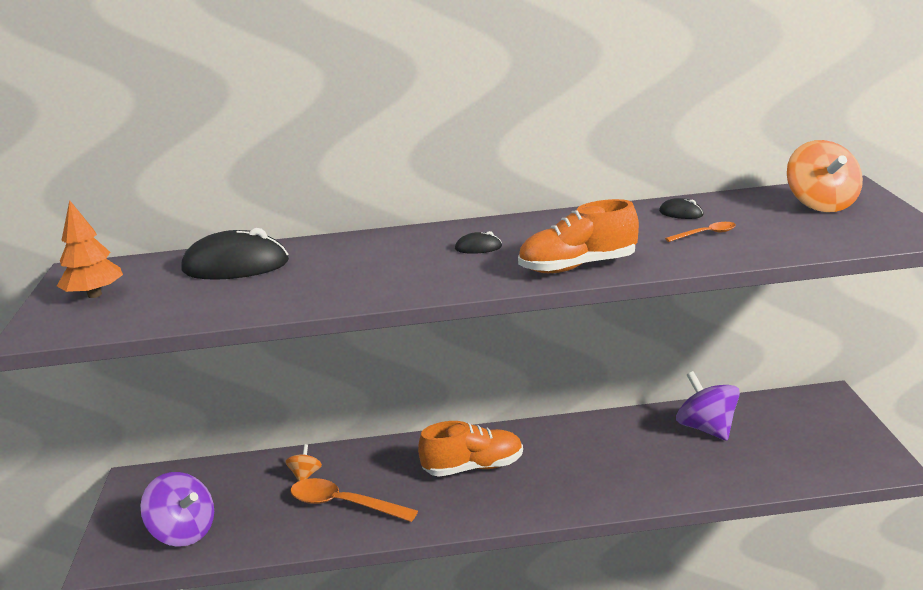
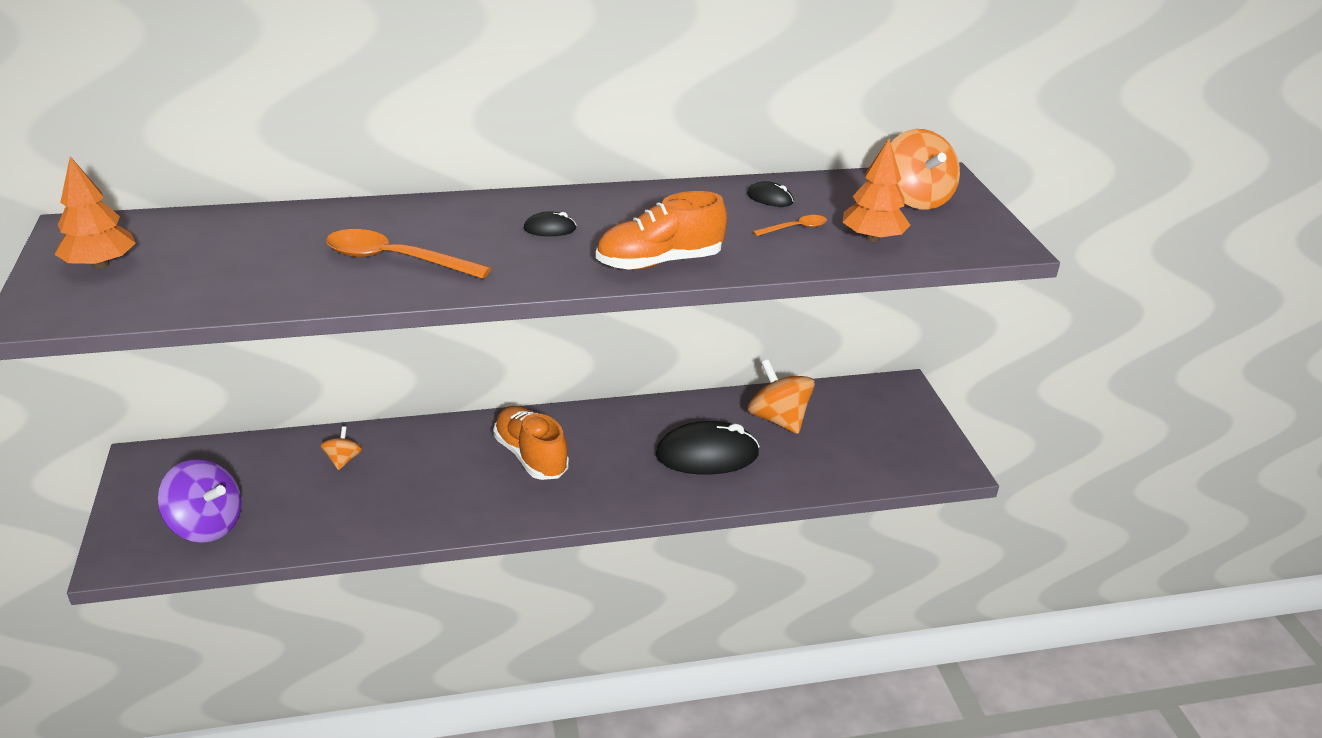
camera: 10 degrees left, 10 degrees up
black mouse [182,228,289,280] -> black mouse moved to [656,421,760,475]
orange spoon [290,478,418,522] -> orange spoon moved to [326,229,491,279]
orange shoe [418,421,523,477] -> orange shoe turned 105 degrees counterclockwise [493,406,569,480]
purple spinning top [676,371,740,441] -> orange spinning top [747,359,815,434]
none -> orange tree [843,139,910,242]

